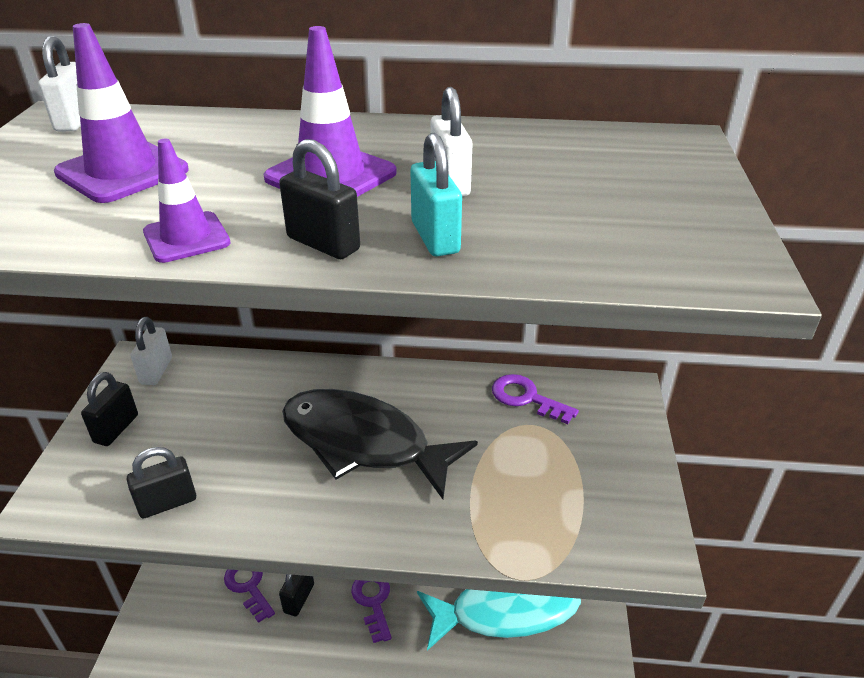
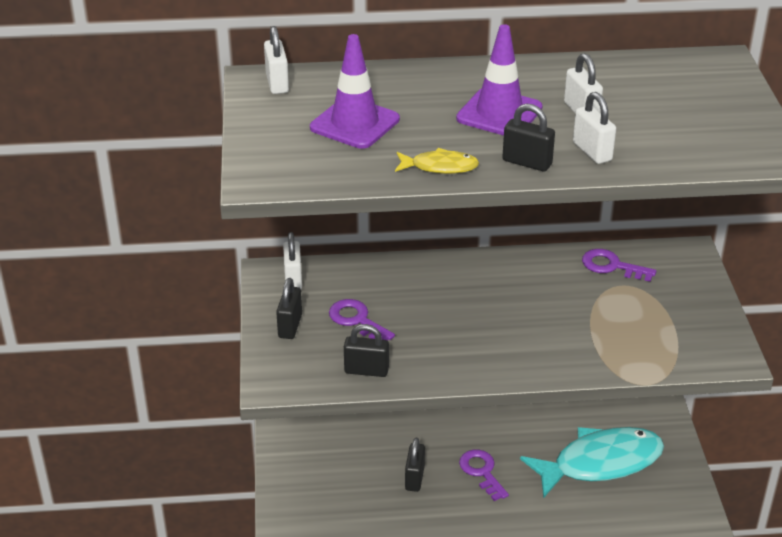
camera: 10 degrees left, 0 degrees up
black padlock [127,447,196,518] -> black padlock turned 45 degrees clockwise [344,324,389,377]
purple traffic cone [143,138,230,263] -> yellow fish [395,148,479,174]
purple key [224,569,275,623] -> purple key moved to [329,299,395,340]
black fish [282,389,478,499] -> none
turquoise padlock [411,133,462,256] -> white padlock [573,92,616,164]

